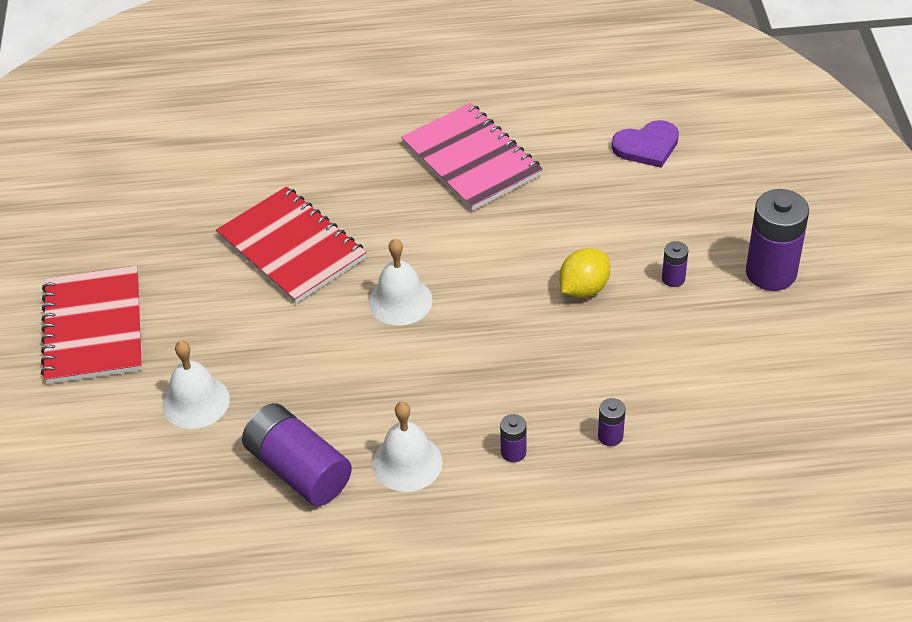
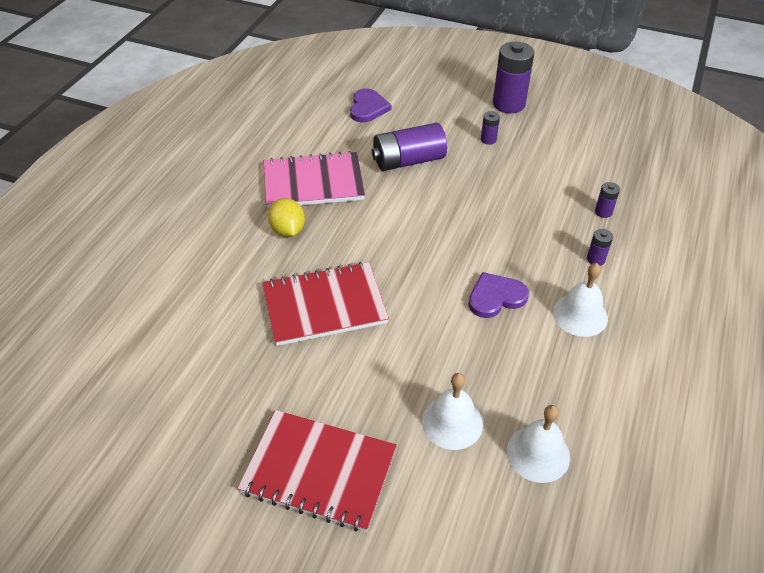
camera: 65 degrees left, 0 degrees up
purple battery [242,403,352,506] -> purple battery moved to [372,123,447,171]
white bell [368,239,433,326] -> white bell moved to [507,405,570,483]
yellow lemon [559,248,610,298] -> yellow lemon moved to [268,198,305,237]
none -> purple heart [468,272,529,318]

